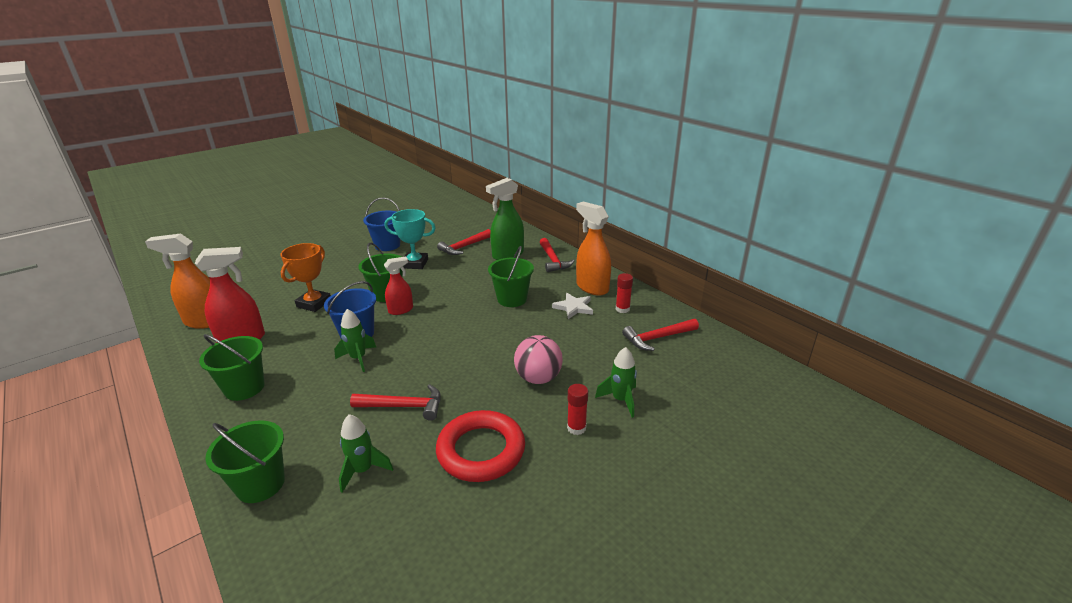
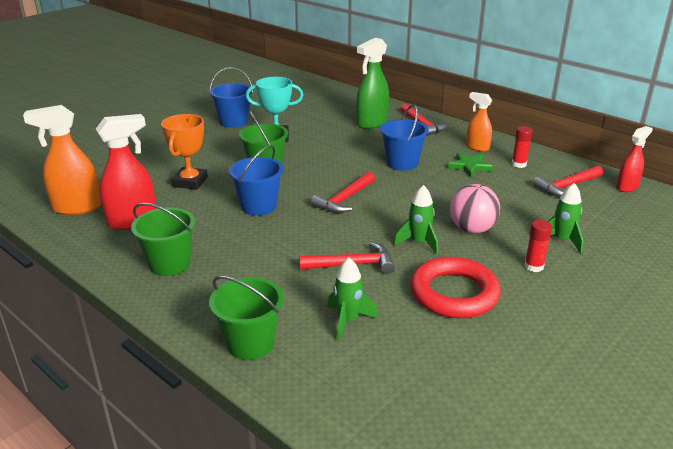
camera: 10 degrees left, 0 degrees up
green rocket [334,309,376,372] -> green rocket moved to [394,185,438,255]
red spray bottle [384,256,413,315] -> red spray bottle moved to [616,126,653,192]
red hammer [437,229,491,255] -> red hammer moved to [311,172,375,213]
green bucket [488,246,534,307] -> blue bucket [380,105,429,171]
white star [552,293,593,319] -> green star [448,153,493,177]
orange spray bottle [576,202,611,296] -> orange spray bottle [466,92,492,152], size x0.62

